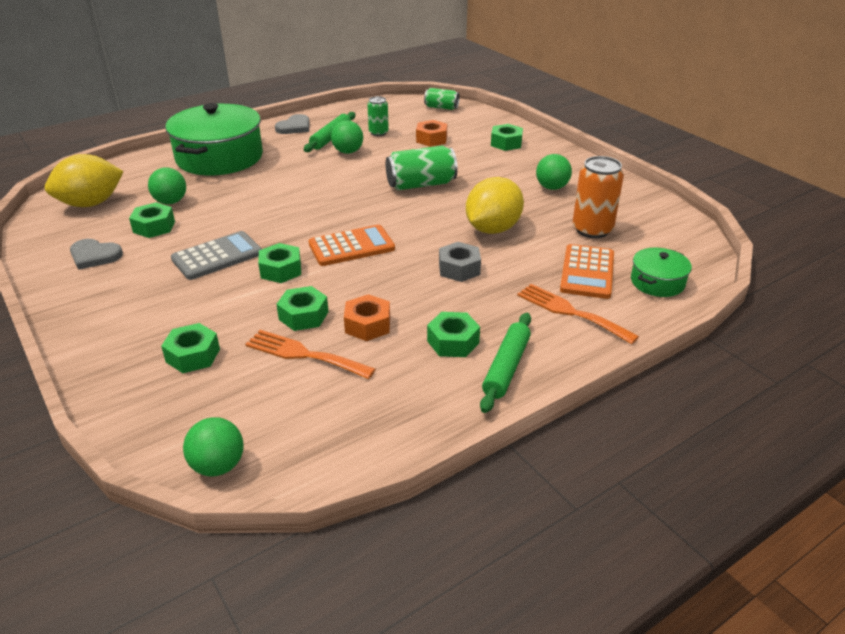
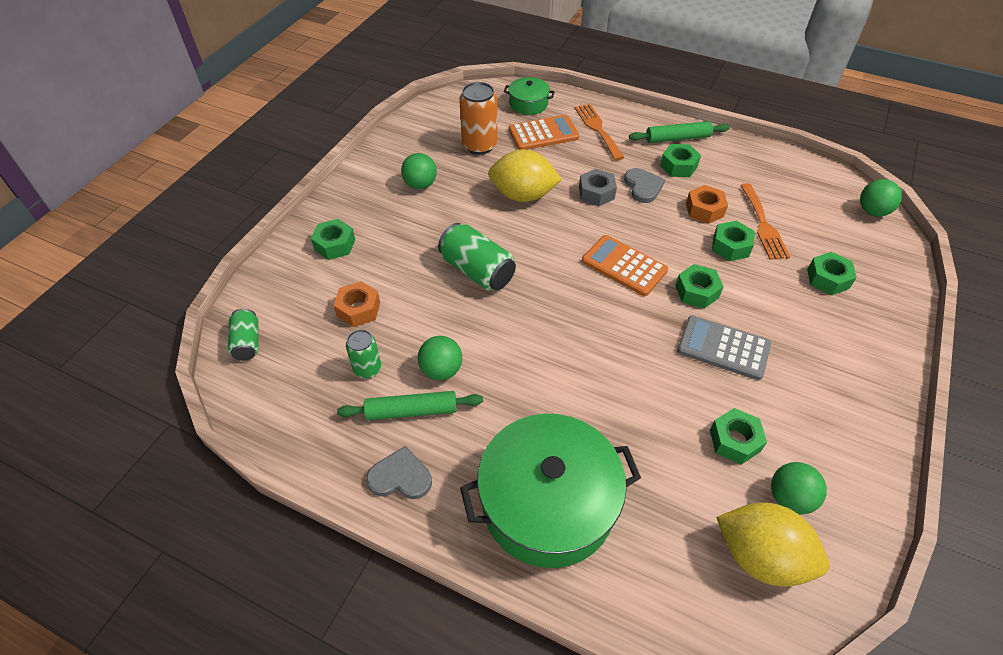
camera: 120 degrees left, 15 degrees up
grey heart [70,239,123,270] -> grey heart moved to [624,168,665,203]
green ball [148,167,186,204] -> green ball moved to [771,462,827,514]
orange fork [517,284,639,344] -> orange fork turned 150 degrees clockwise [575,104,624,161]

